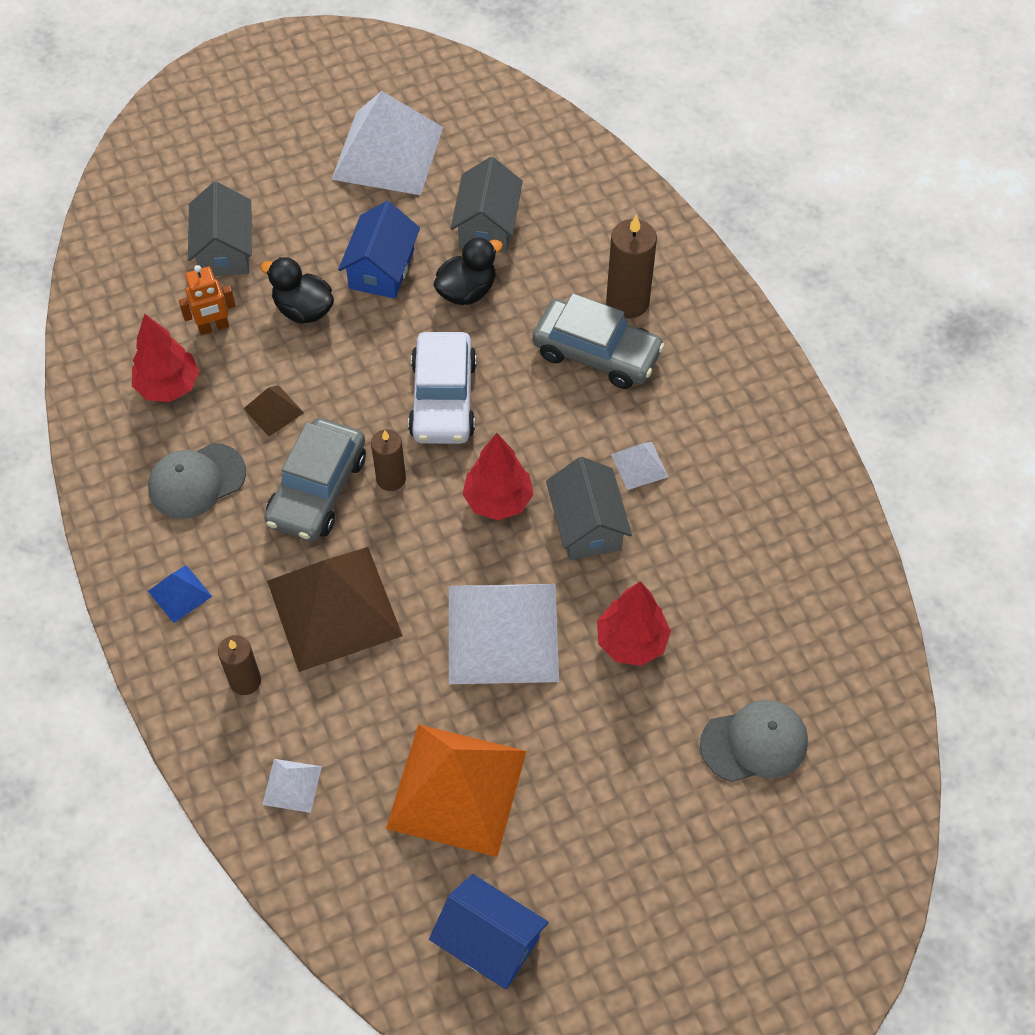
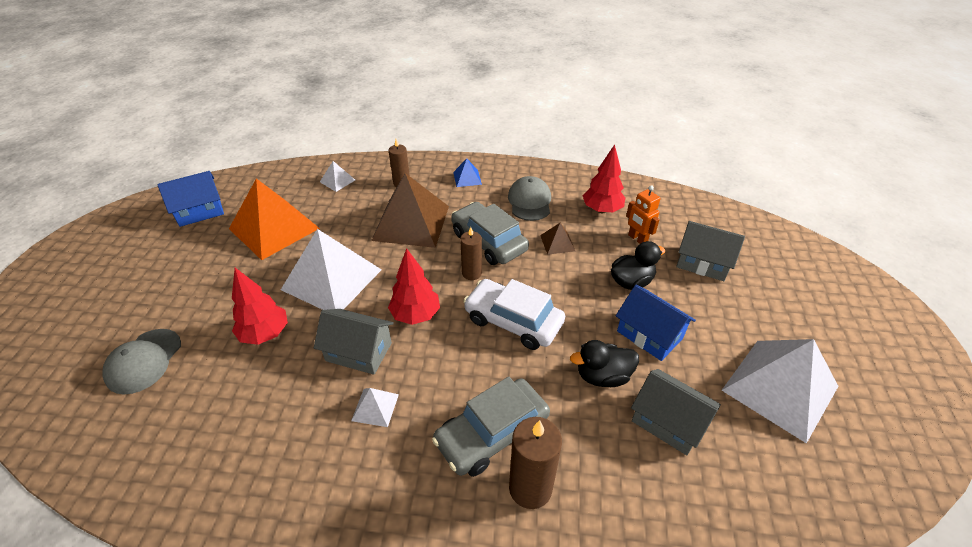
camera: 120 degrees right, 15 degrees down
orange robot [179,265,236,335] -> orange robot turned 45 degrees counterclockwise [626,185,661,244]
black duck [434,237,503,305] -> black duck turned 90 degrees clockwise [570,340,639,387]

